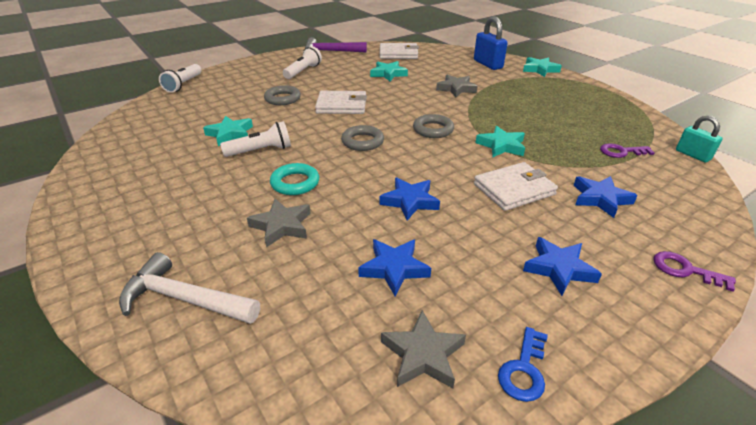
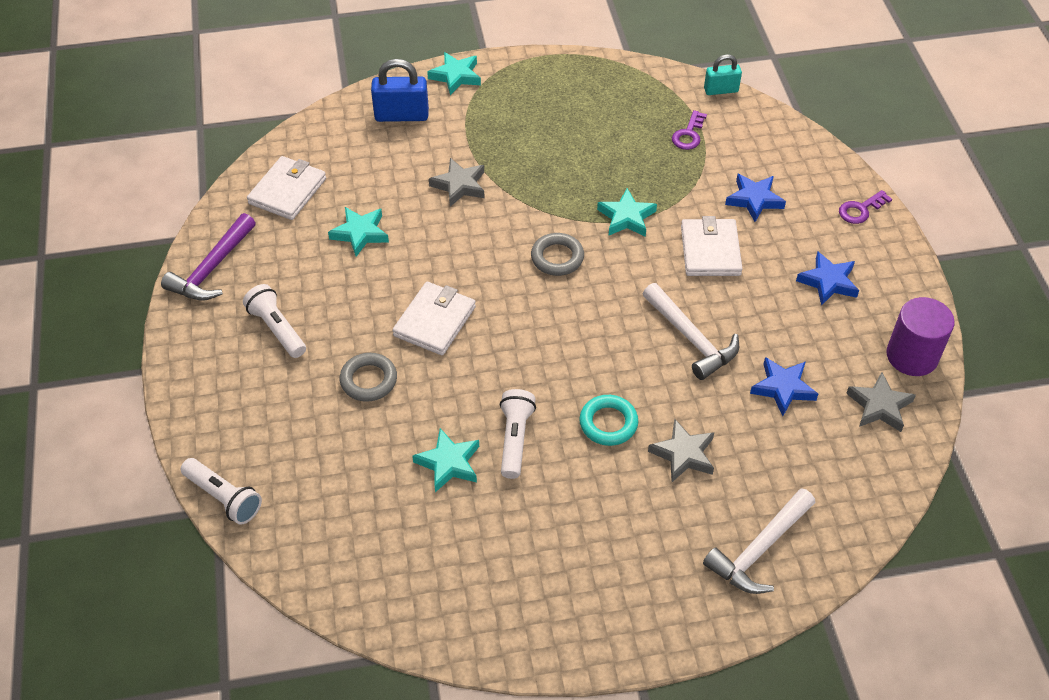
camera: 65 degrees left, 15 degrees up
grey ring [341,125,384,151] -> none
blue star [380,177,440,220] -> white hammer [643,283,739,380]
blue key [498,327,548,402] -> purple cylinder [886,297,955,376]

